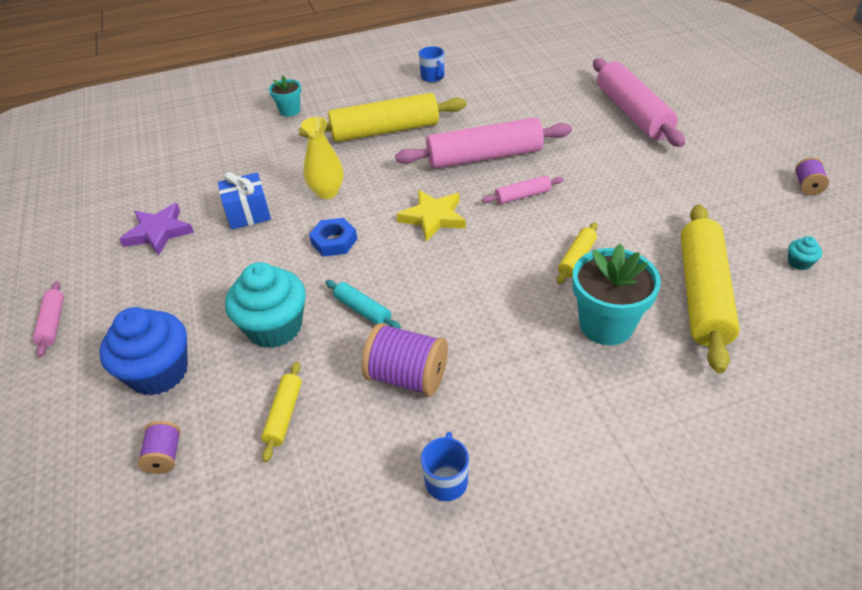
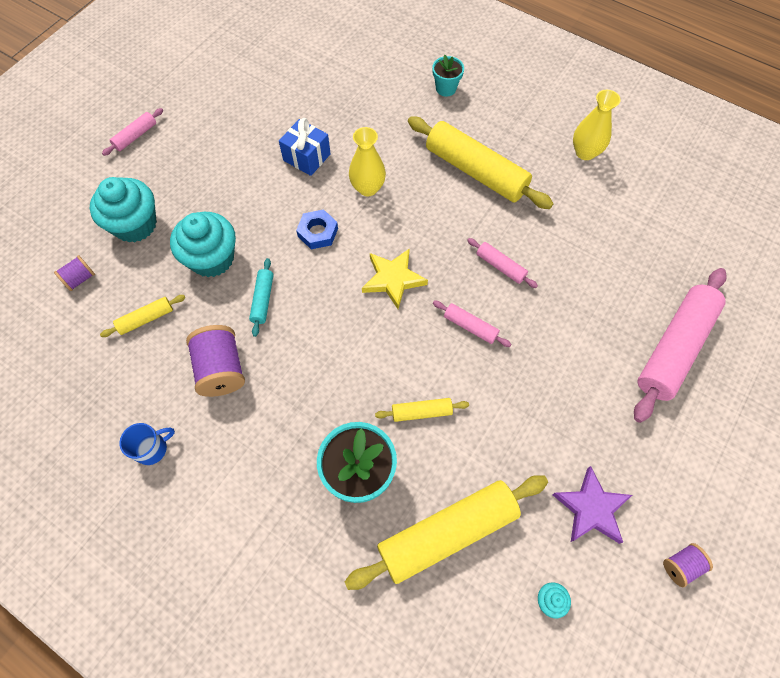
camera: 50 degrees right, 20 degrees up
blue cupcake [99,307,188,396] -> turquoise cupcake [90,177,157,242]
purple star [119,203,194,256] -> purple star moved to [552,466,632,544]
pink rolling pin [395,118,572,169] -> pink rolling pin [467,238,538,288], size x0.46
blue mug [419,46,445,82] -> yellow vase [573,90,621,160]

